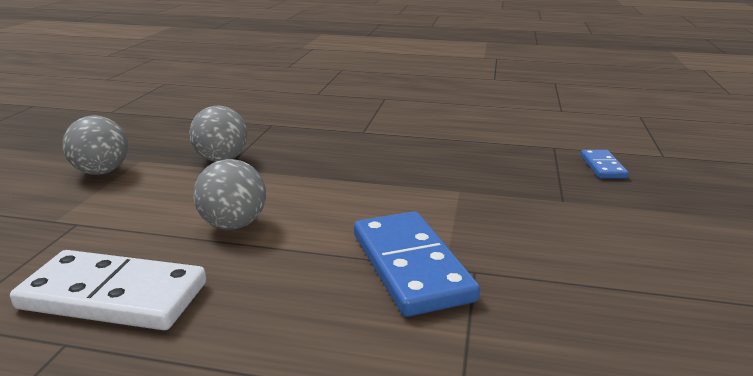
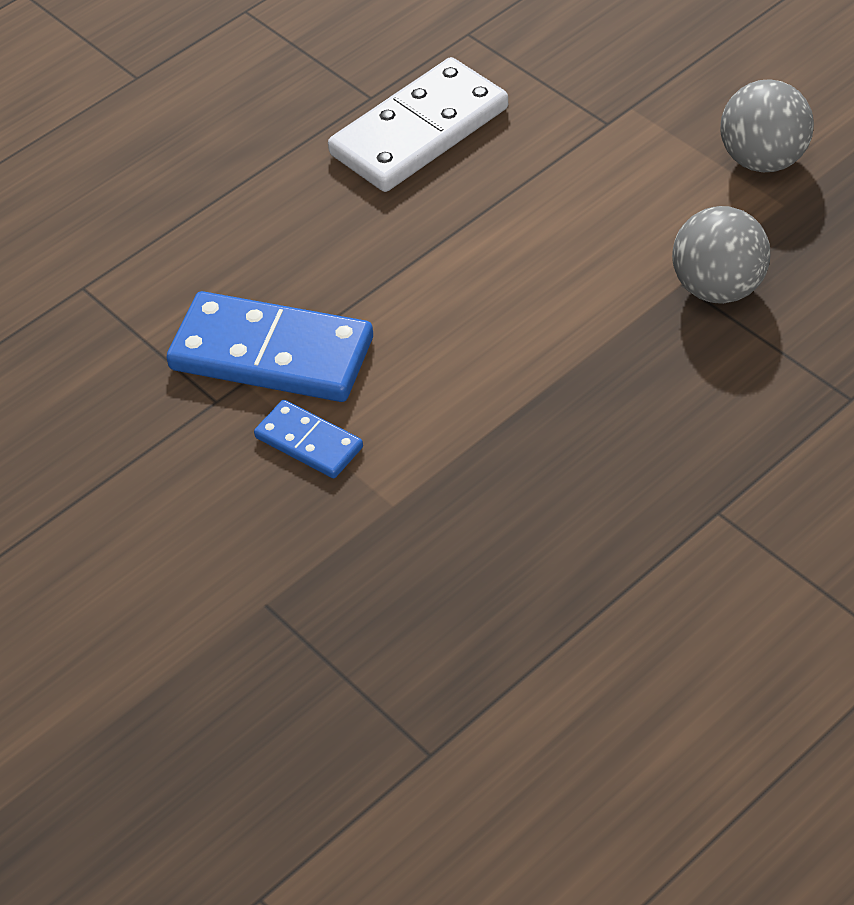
camera: 130 degrees right, 25 degrees up
grey ball [193,159,266,230] -> none
blue domino [581,150,629,178] -> blue domino moved to [254,400,363,478]

